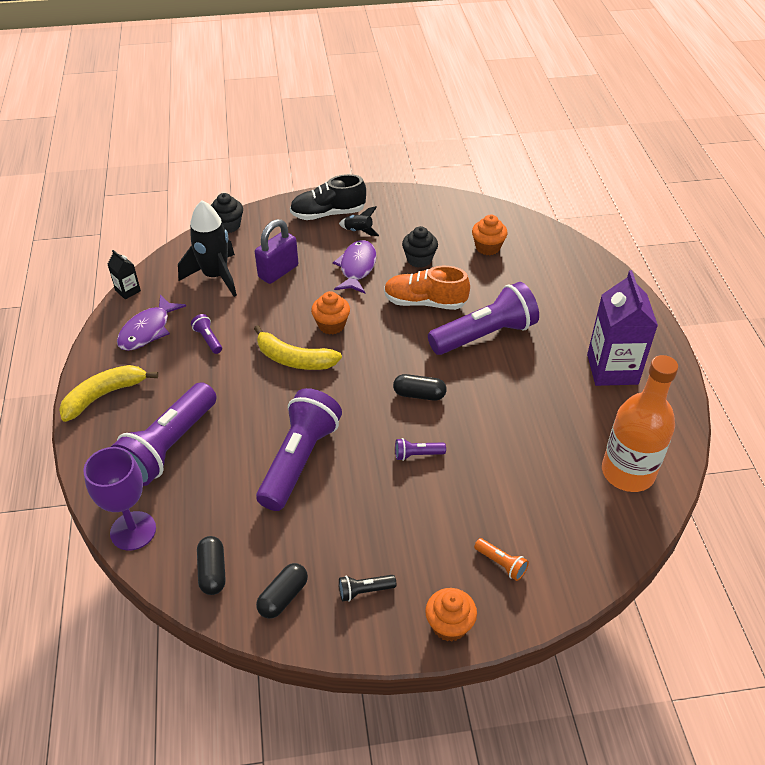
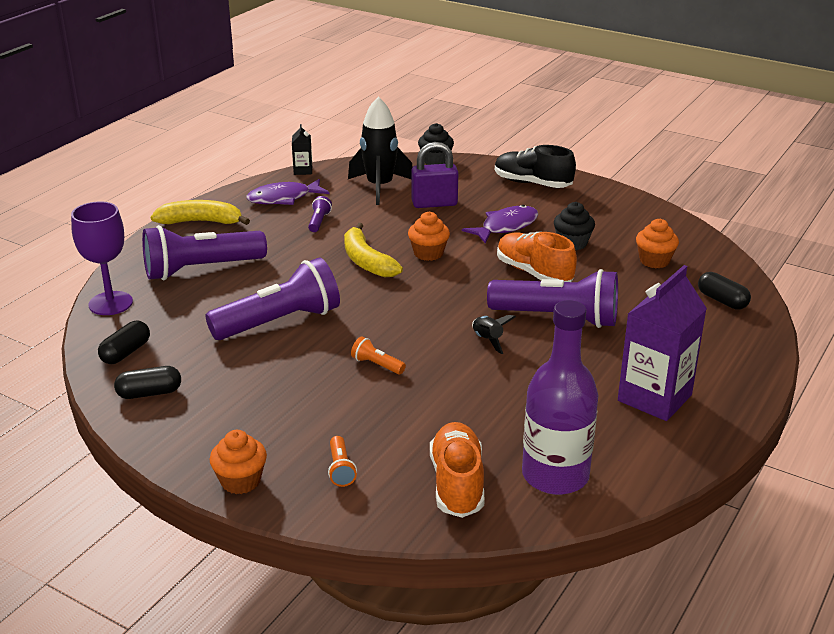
camera: 40 degrees right, 15 degrees down
black rocket [339,206,379,236] -> black rocket moved to [472,315,516,354]
black flashlight [339,575,396,601] -> none
black capsule [393,374,447,401] -> black capsule moved to [698,272,751,310]
purple flashlight [395,438,446,461] -> orange flashlight [351,337,406,375]
orange bottle [602,355,678,492] -> purple bottle [522,300,598,495]
none -> orange shoe [430,422,485,518]

